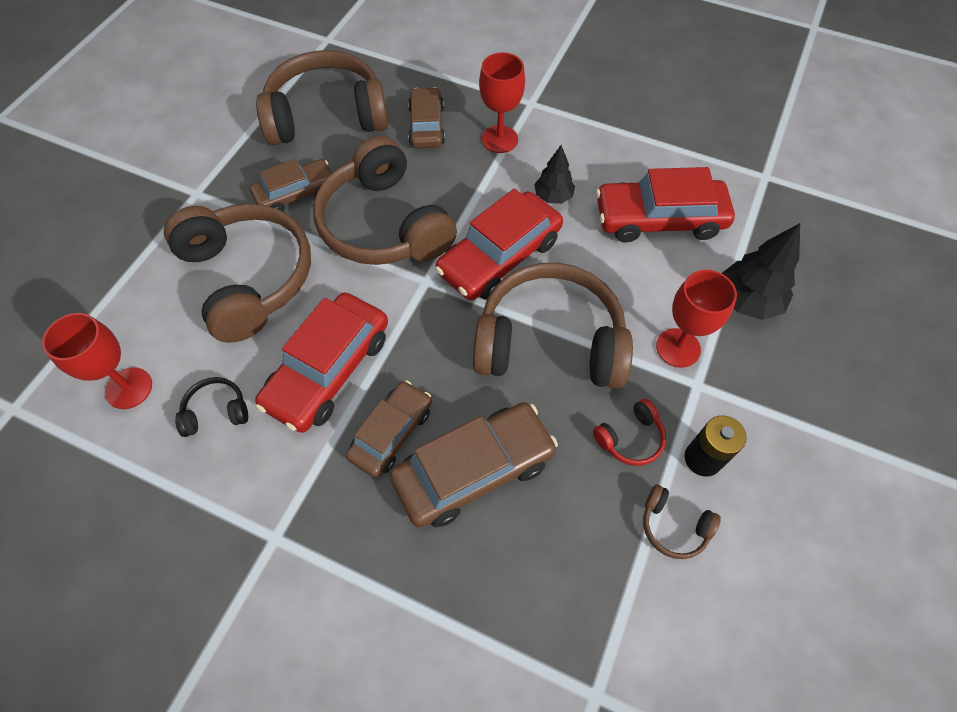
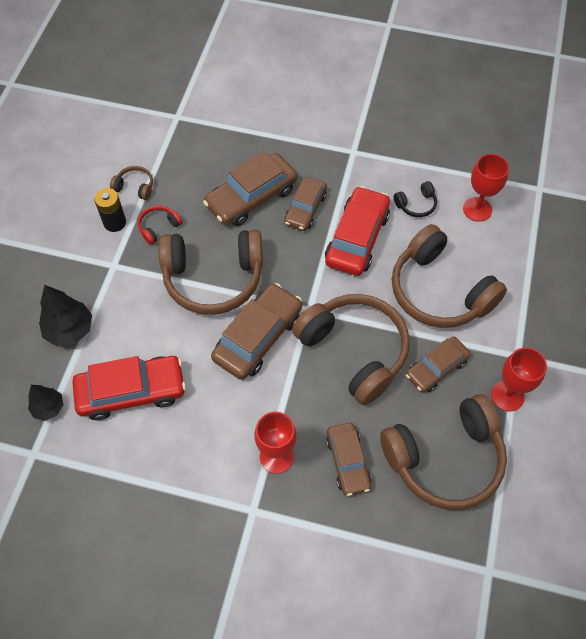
camera: 170 degrees right, 0 degrees up
red car [435,189,563,300] -> brown car [211,283,302,380]
black tree [534,145,575,204] -> black tree moved to [28,385,63,421]
red goblet [656,270,737,368] -> red goblet moved to [491,347,547,411]

